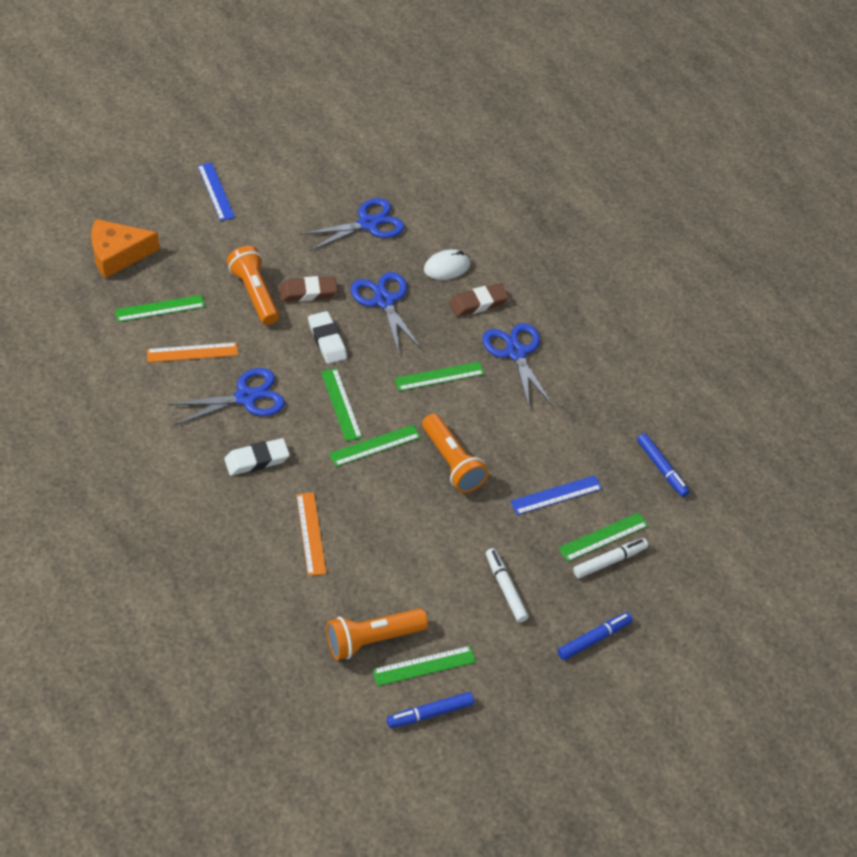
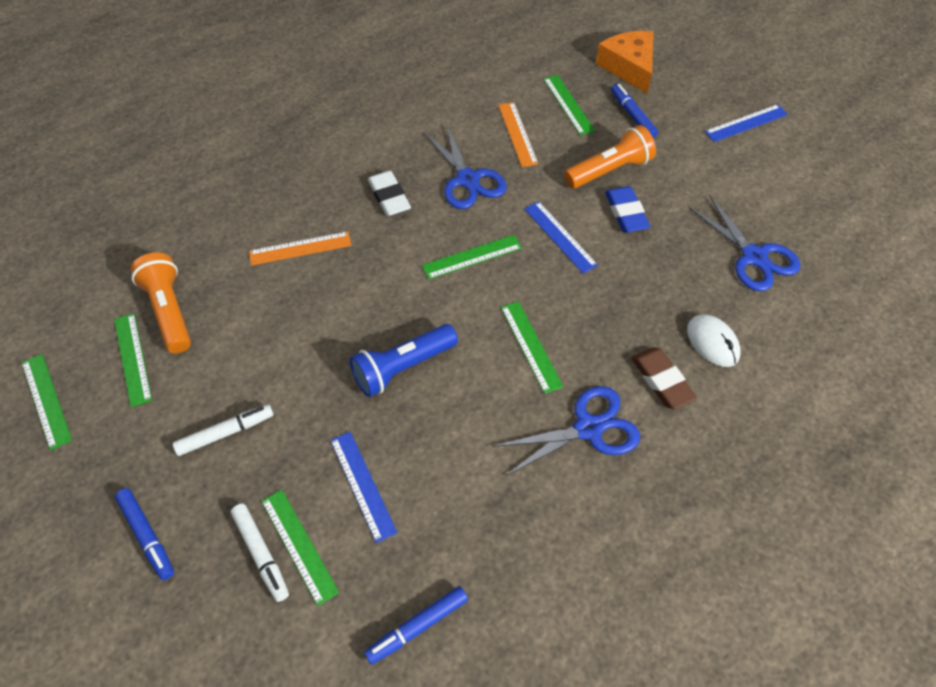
camera: 90 degrees right, 5 degrees up
brown eraser [279,276,337,302] -> blue eraser [605,186,650,233]
white eraser [308,311,347,364] -> blue ruler [524,201,598,274]
green ruler [329,425,421,467] -> green ruler moved to [22,354,72,450]
blue scissors [351,272,422,353] -> none
blue marker [387,692,474,728] -> blue marker moved to [611,84,658,138]
orange flashlight [422,414,489,493] -> blue flashlight [349,324,458,397]

